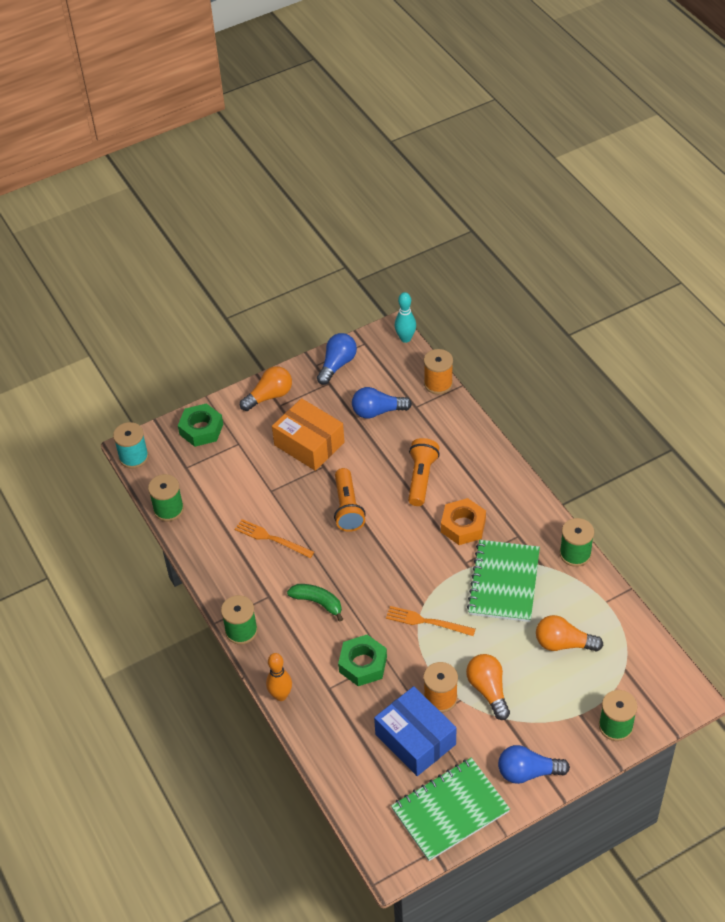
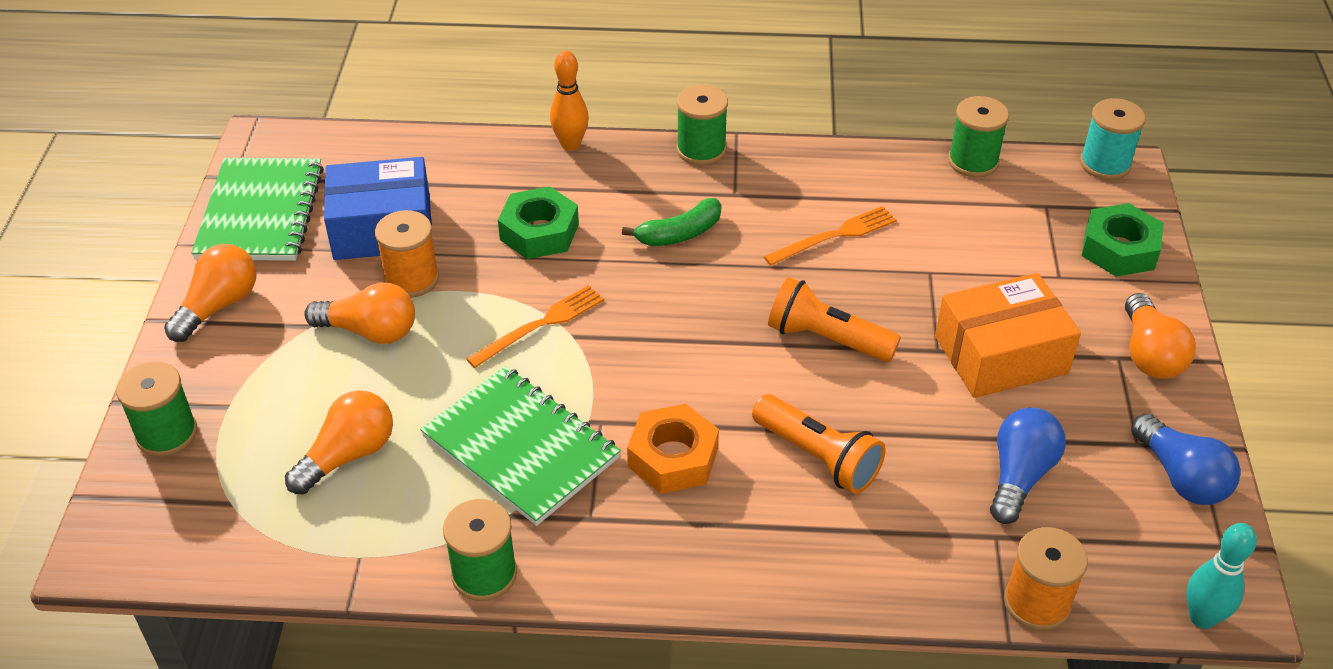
camera: 120 degrees right, 5 degrees down
blue light bulb [498,745,570,784] -> orange light bulb [164,244,257,342]

